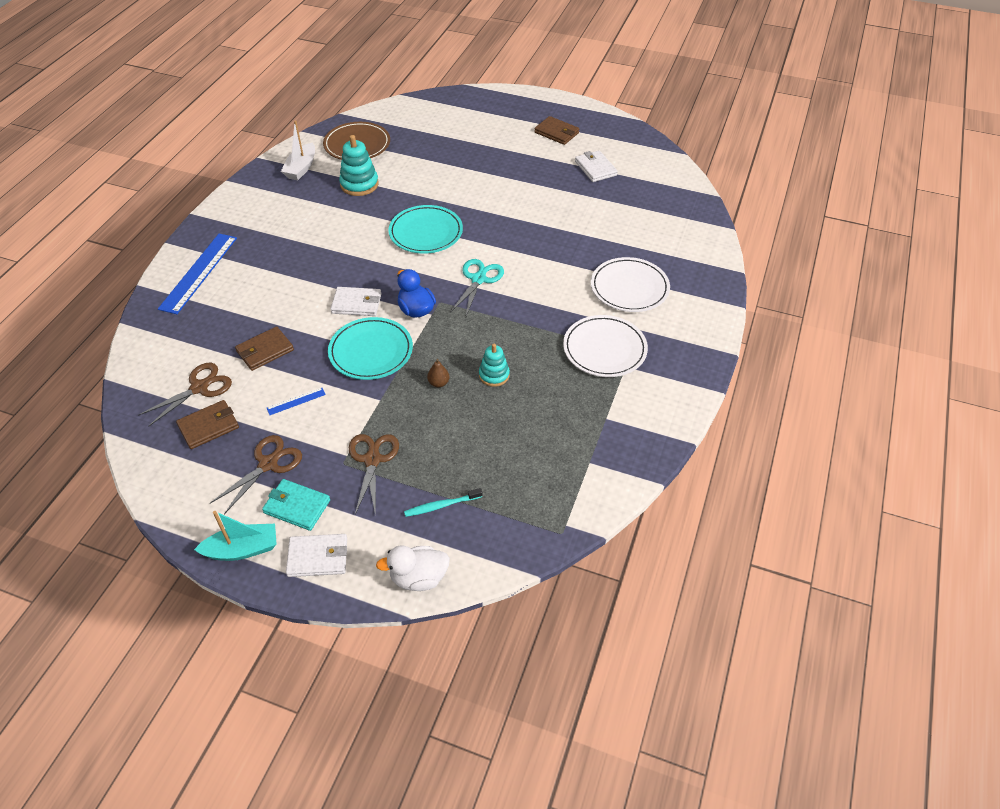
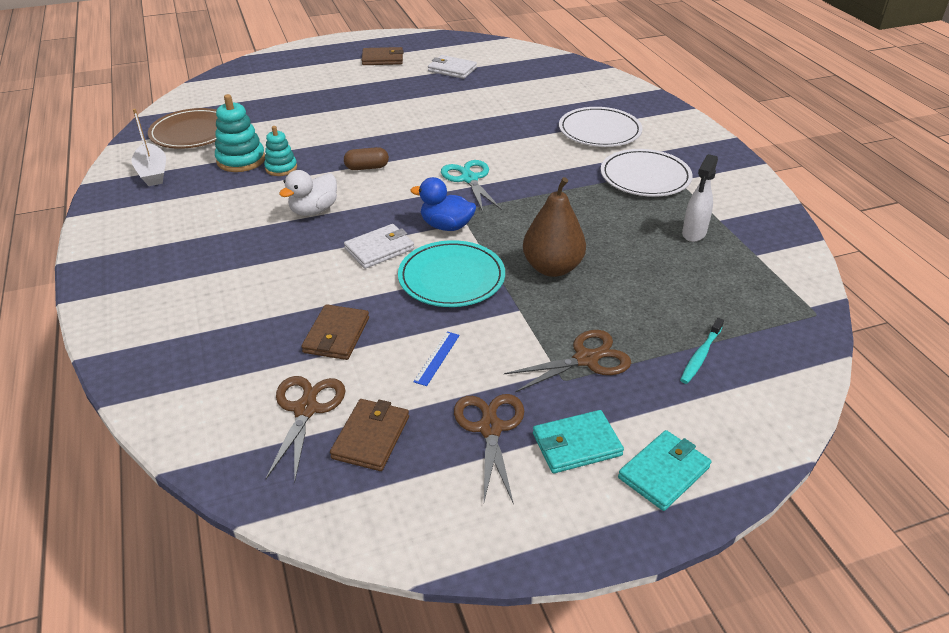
camera: 40 degrees left, 10 degrees down
blue ruler [158,234,237,314] -> none
turquoise boat [194,511,277,561] -> none
white wallet [286,534,347,577] -> turquoise wallet [618,430,711,511]
brown scissors [349,434,399,516] -> brown scissors turned 105 degrees clockwise [504,330,631,392]
white duck [376,545,450,591] -> white duck moved to [279,170,337,216]
turquoise plate [388,205,463,254] -> brown capsule [344,147,389,170]
brown pear [427,359,450,387] -> brown pear [523,177,586,277], size x2.32
turquoise stacking toy [479,344,510,387] -> turquoise stacking toy moved to [264,126,297,176]
none -> white spray bottle [682,154,718,242]

